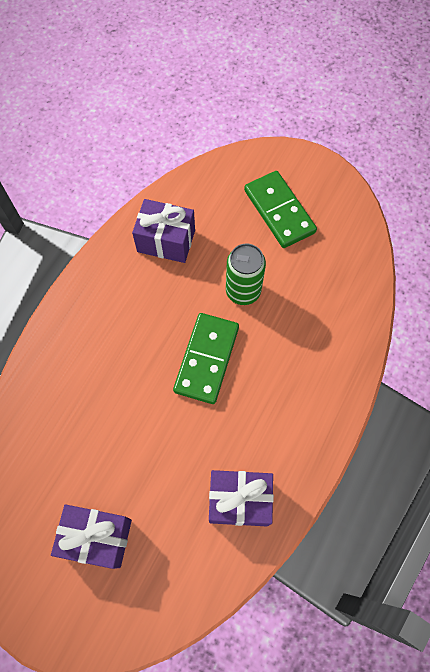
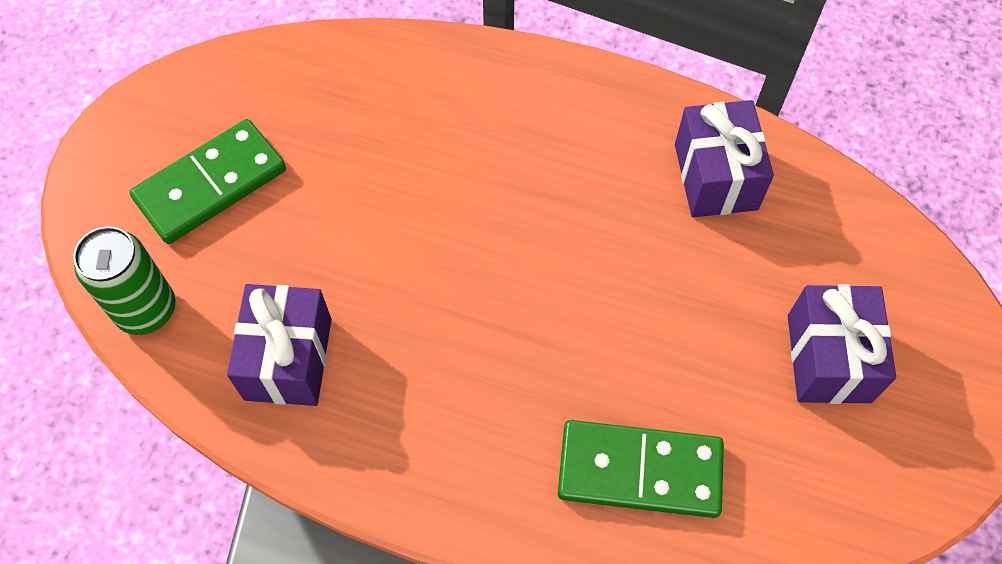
camera: 100 degrees left, 5 degrees down
green domino [173,313,239,404] -> green domino moved to [558,420,724,518]
green can [226,243,266,305] -> green can moved to [73,226,175,335]

